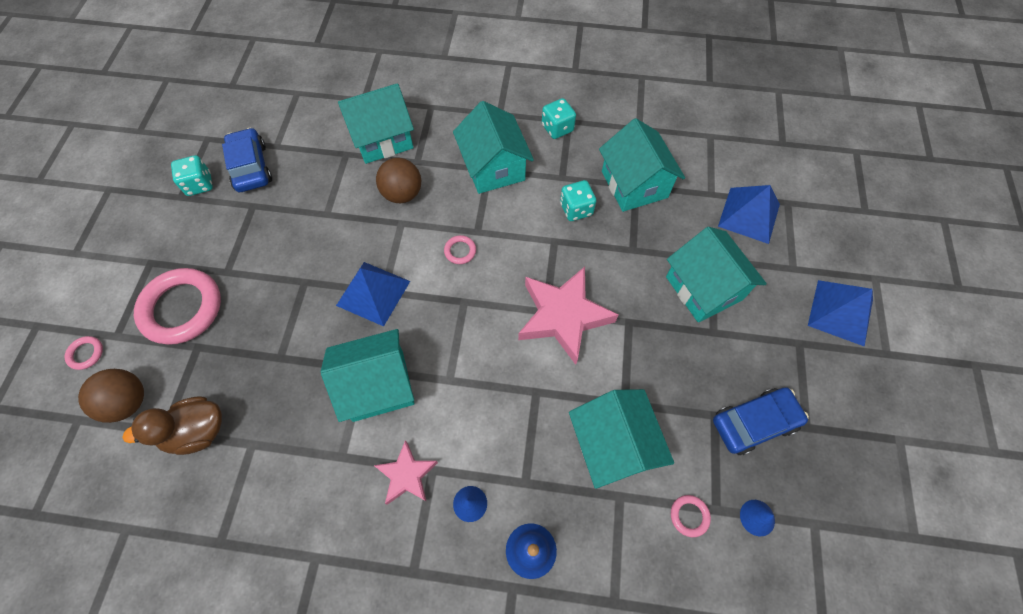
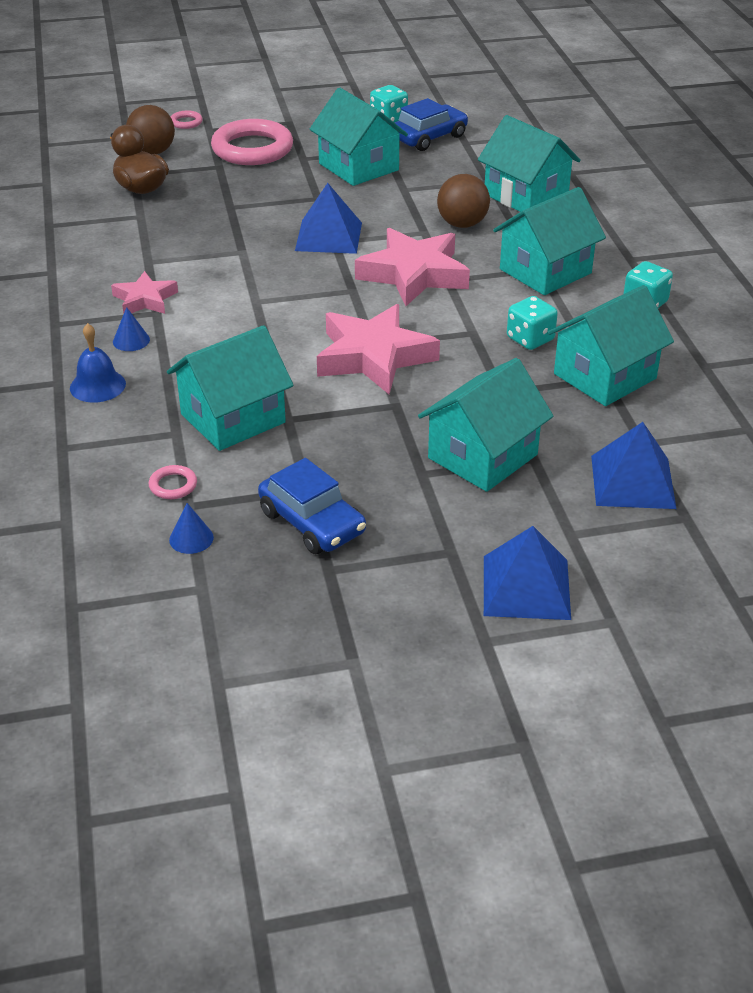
camera: 70 degrees right, 25 degrees down
turquoise house [321,329,415,422] -> turquoise house moved to [310,87,408,186]
pink ring [444,235,476,264] -> pink star [355,228,470,306]

